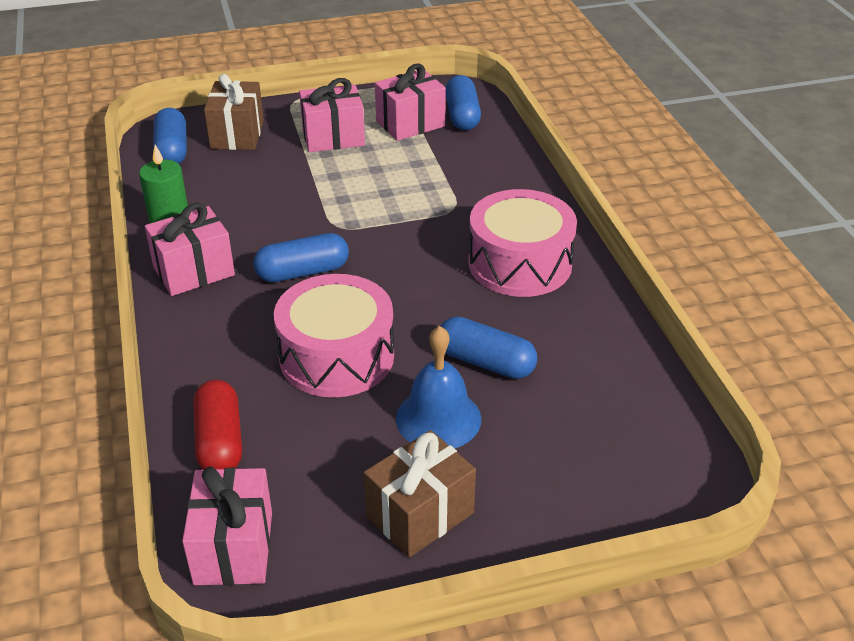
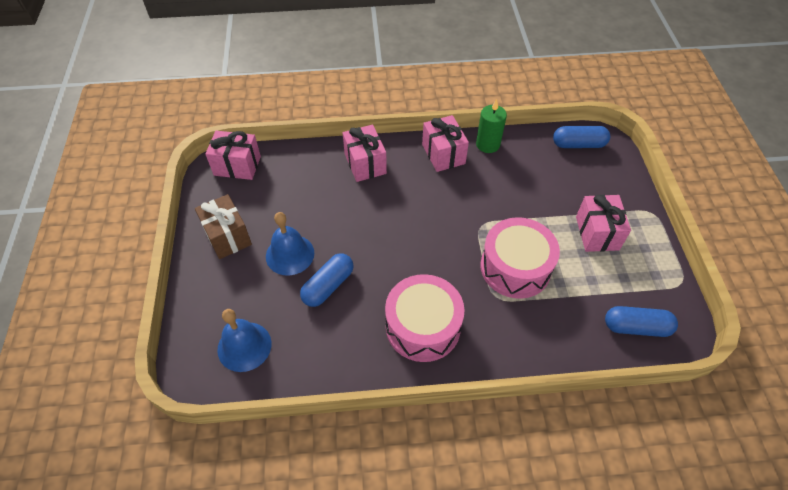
camera: 100 degrees right, 15 degrees up
red capsule [193,380,242,470] -> none
brown gift [204,74,264,150] -> none
blue capsule [253,233,349,282] -> none
pink drum [274,274,394,398] -> pink drum moved to [480,217,560,299]
pink gift [375,64,446,141] -> pink gift moved to [343,124,387,182]
none -> blue bell [217,309,272,372]

